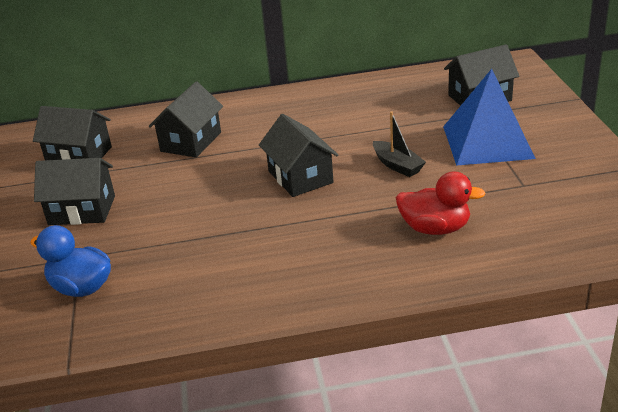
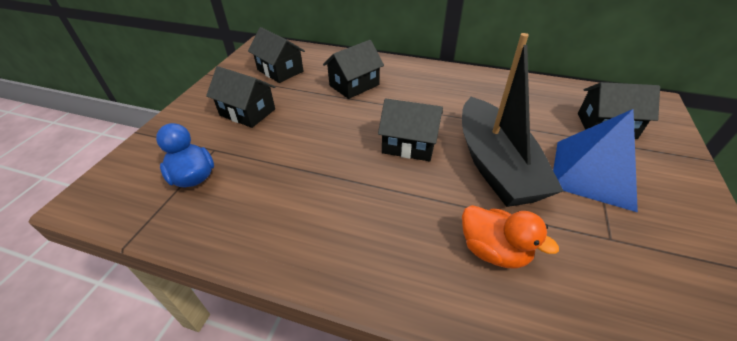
camera: 25 degrees right, 10 degrees up
black house [259,114,338,197] -> black house turned 75 degrees counterclockwise [378,98,443,161]
black boat [373,111,426,177] -> black boat [462,33,563,207], size x2.39
red duck [396,171,486,235] -> orange duck [462,205,559,269]

